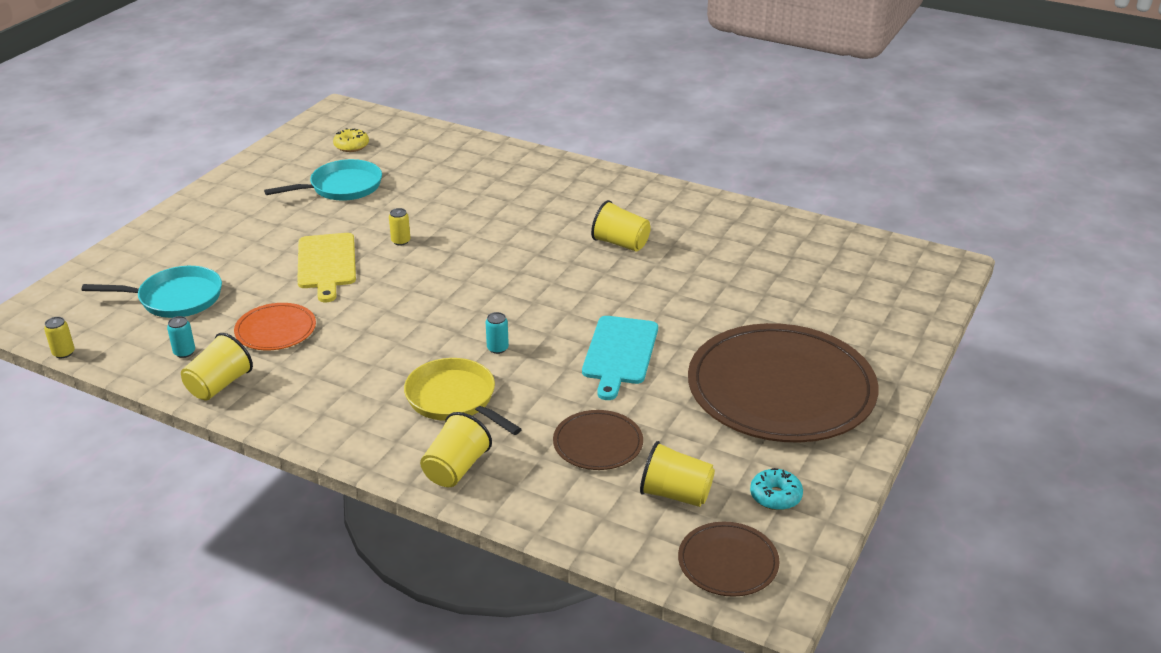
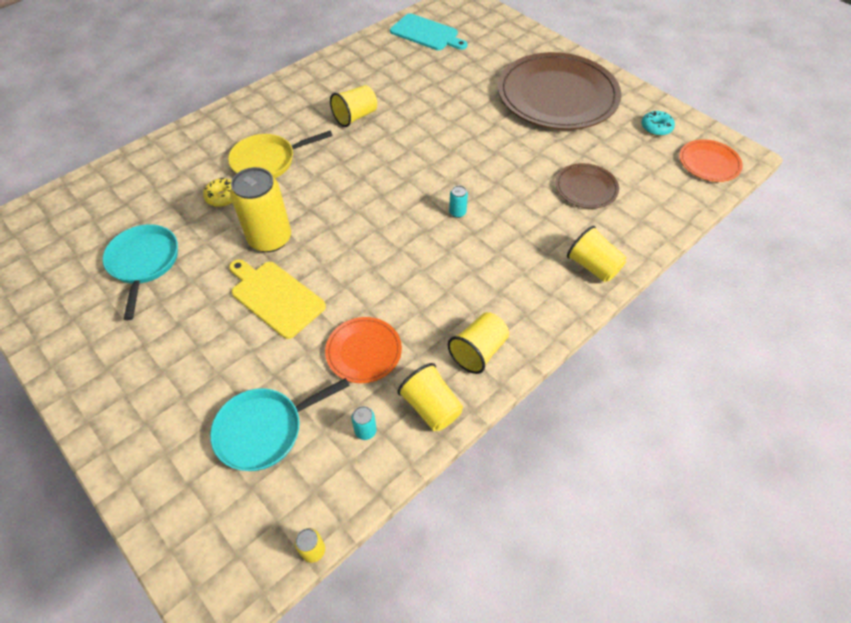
camera: 70 degrees left, 20 degrees up
turquoise pan [82,266,222,318] -> turquoise pan turned 135 degrees counterclockwise [210,378,350,471]
yellow cutting board [297,233,356,302] -> yellow cutting board turned 150 degrees counterclockwise [229,259,326,339]
yellow donut [333,128,369,152] -> yellow donut moved to [203,178,233,207]
yellow can [389,208,410,245] -> yellow can [230,167,291,252], size x2.49
yellow pan [404,358,522,435] -> yellow pan moved to [228,131,333,178]
turquoise cutting board [582,316,658,400] -> turquoise cutting board moved to [390,13,467,50]
yellow cup [640,441,715,507] -> yellow cup moved to [448,312,509,374]
brown plate [678,522,780,597] -> orange plate [679,139,743,182]

